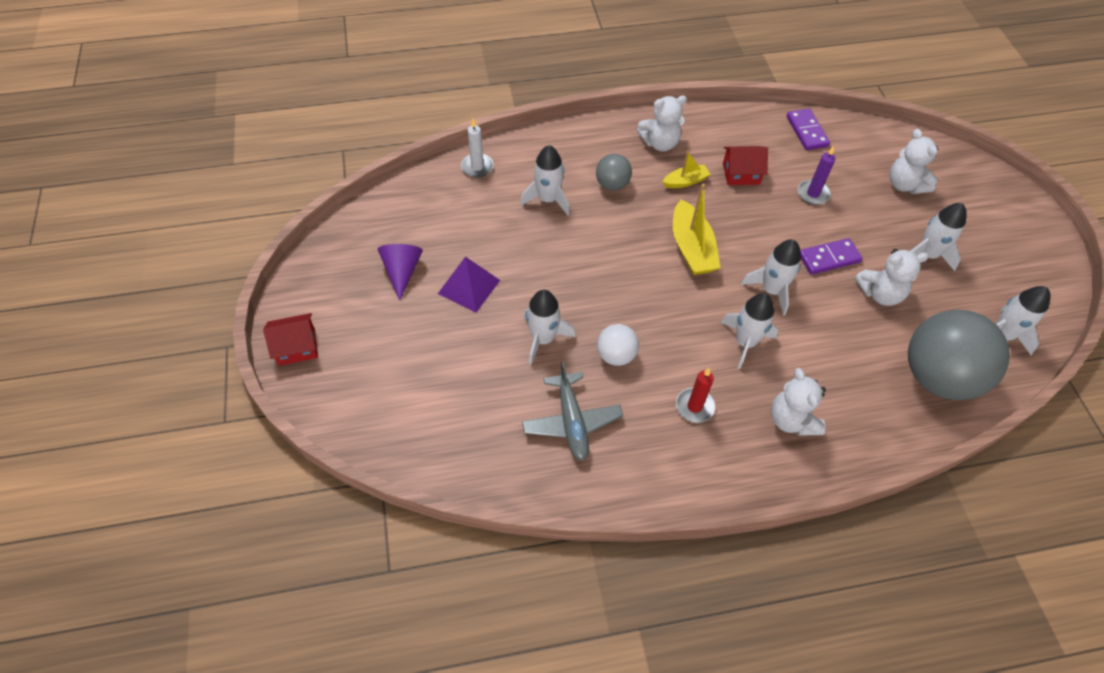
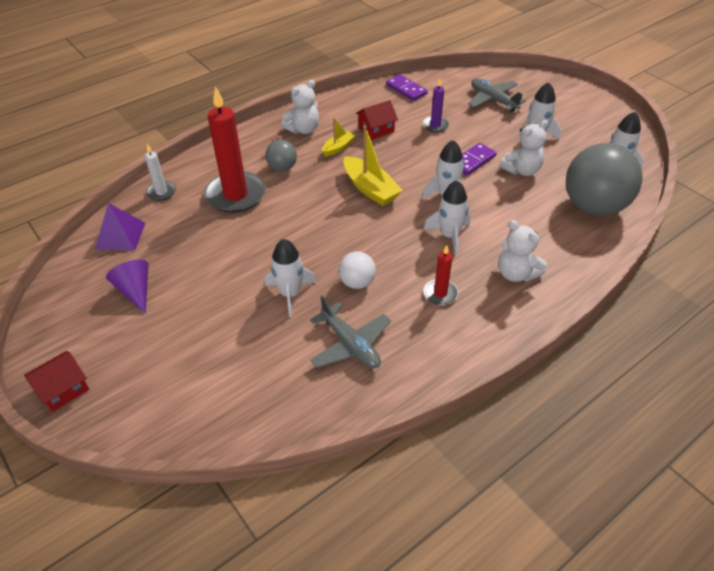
camera: 25 degrees left, 10 degrees down
purple pyramid [438,257,500,312] -> purple pyramid moved to [95,203,145,251]
white rocket [520,145,570,215] -> red candle [204,86,266,213]
white teddy bear [890,129,938,194] -> grey plane [468,78,526,112]

